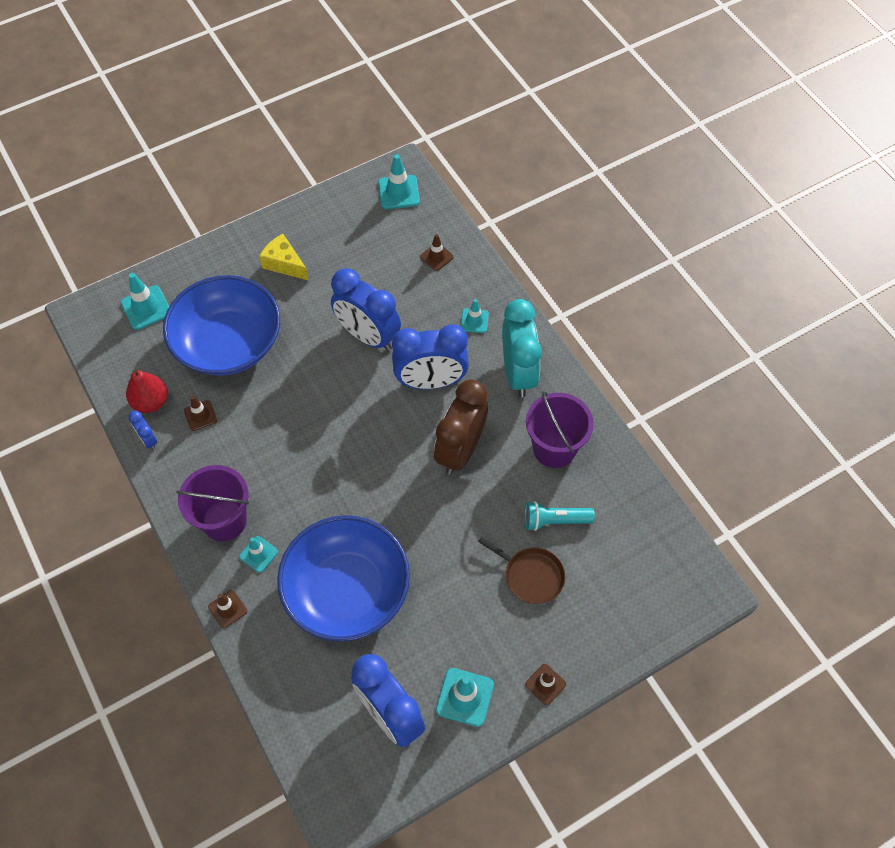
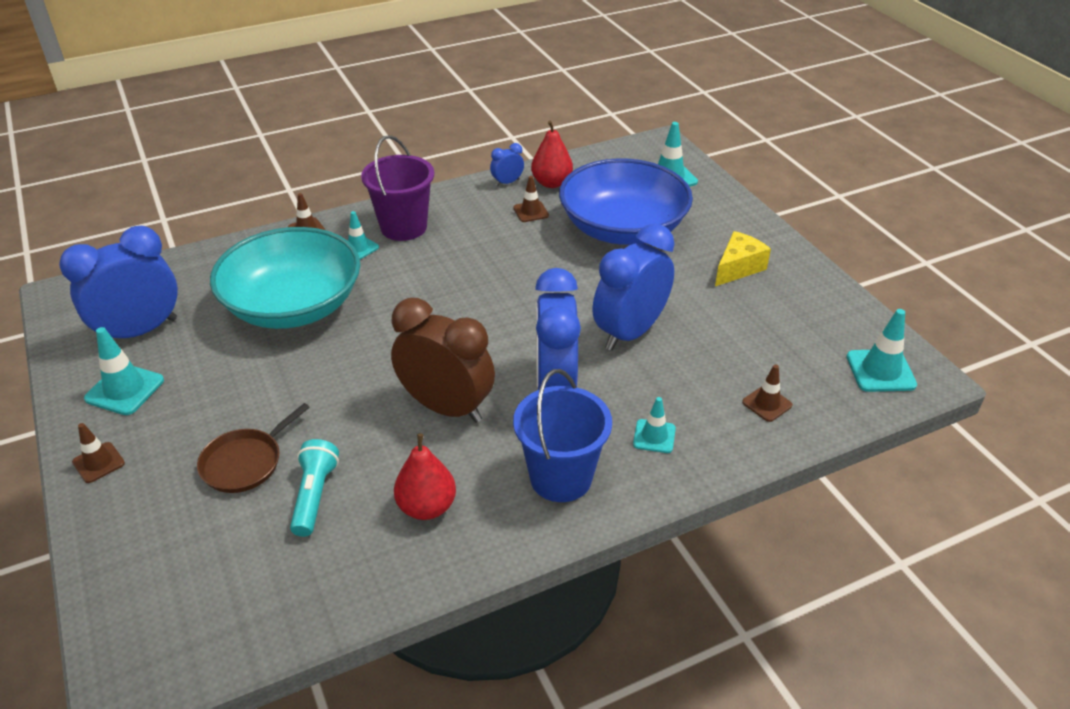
camera: 95 degrees right, 20 degrees down
blue bowl [277,515,410,642] -> turquoise bowl [210,227,360,329]
turquoise clock [502,299,542,397] -> blue bucket [513,369,612,502]
purple bucket [526,391,594,468] -> red pear [394,434,456,520]

